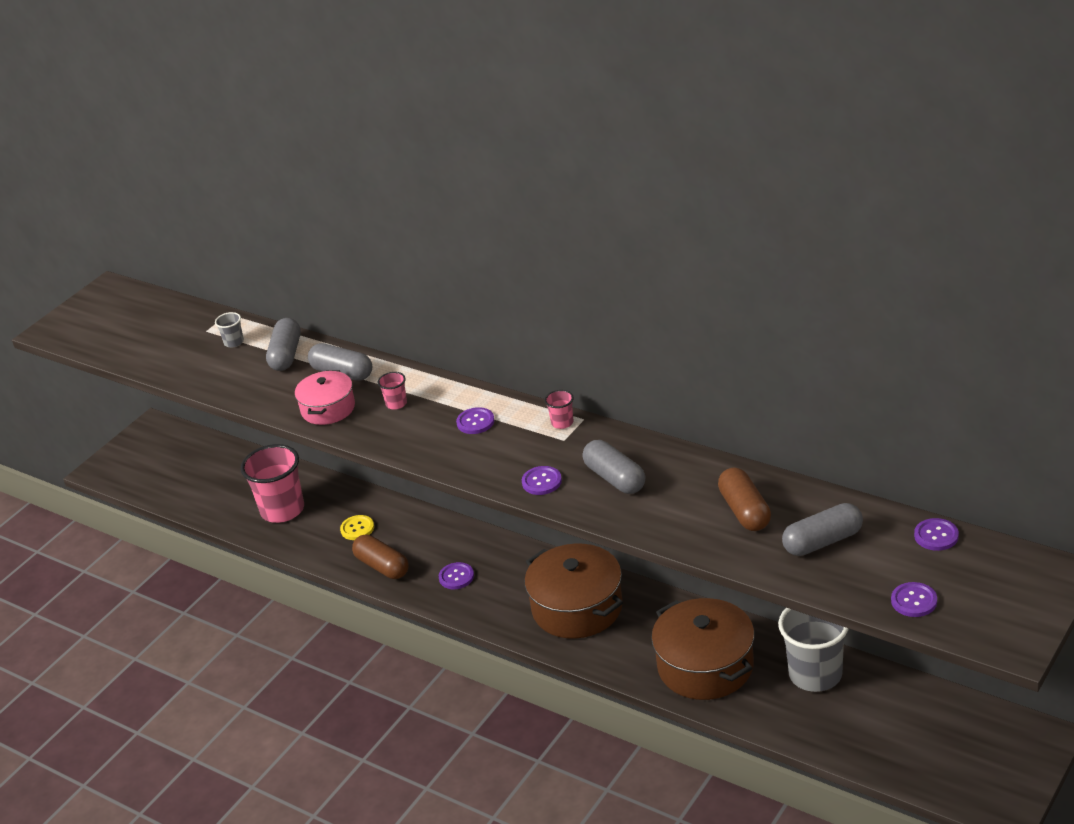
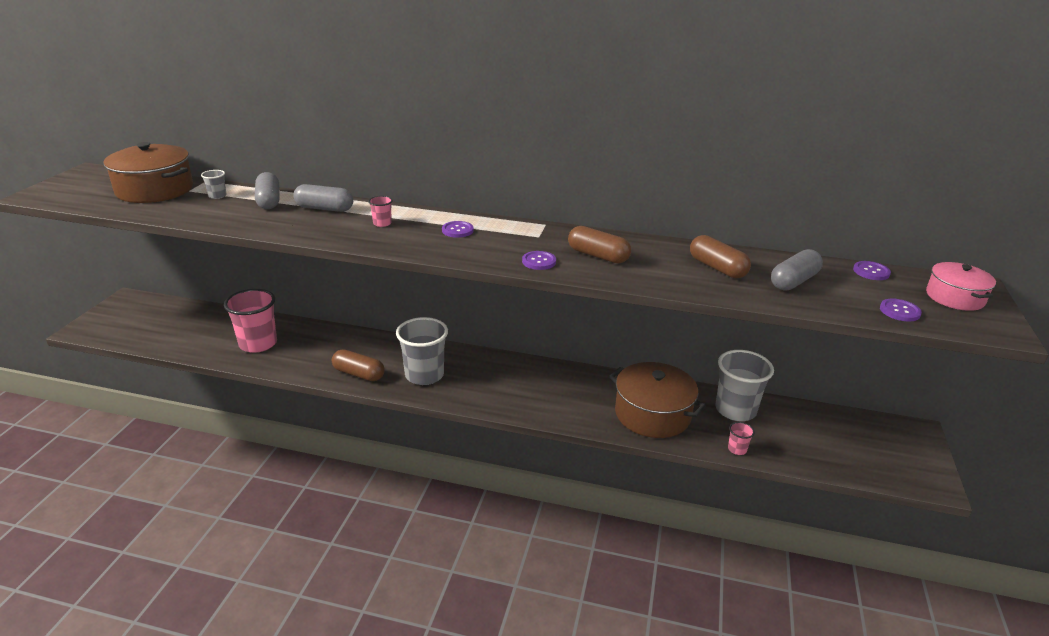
camera: 25 degrees left, 5 degrees down
pink pot [295,370,355,425] -> pink pot moved to [926,262,996,311]
yellow button [340,515,374,540] -> none
purple button [439,562,474,589] -> grey cup [396,317,448,385]
brown pot [525,544,623,639] -> brown pot moved to [103,142,193,203]
pink cup [544,390,574,429] -> pink cup moved to [728,422,755,455]
grey capsule [583,440,645,494] -> brown capsule [568,226,631,263]

